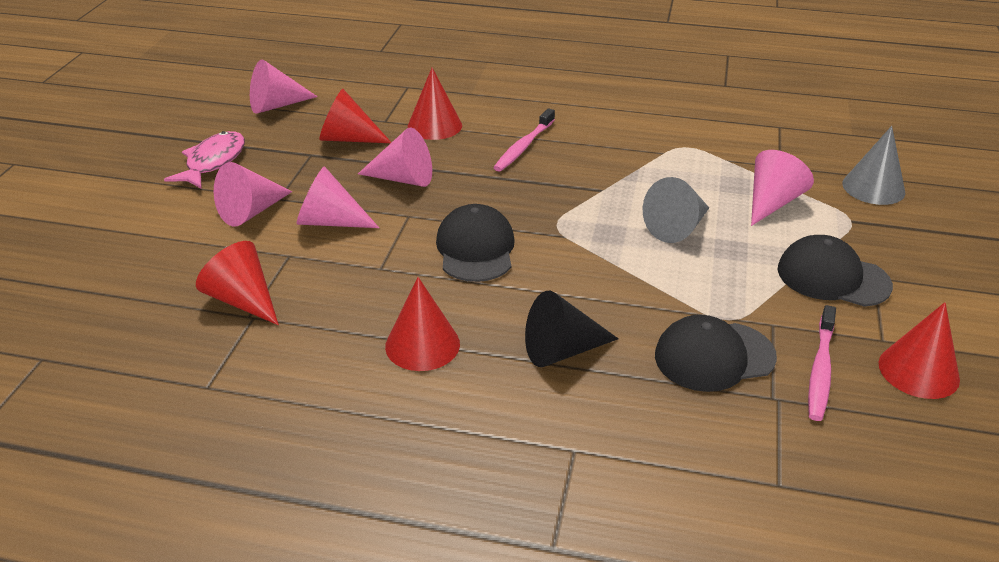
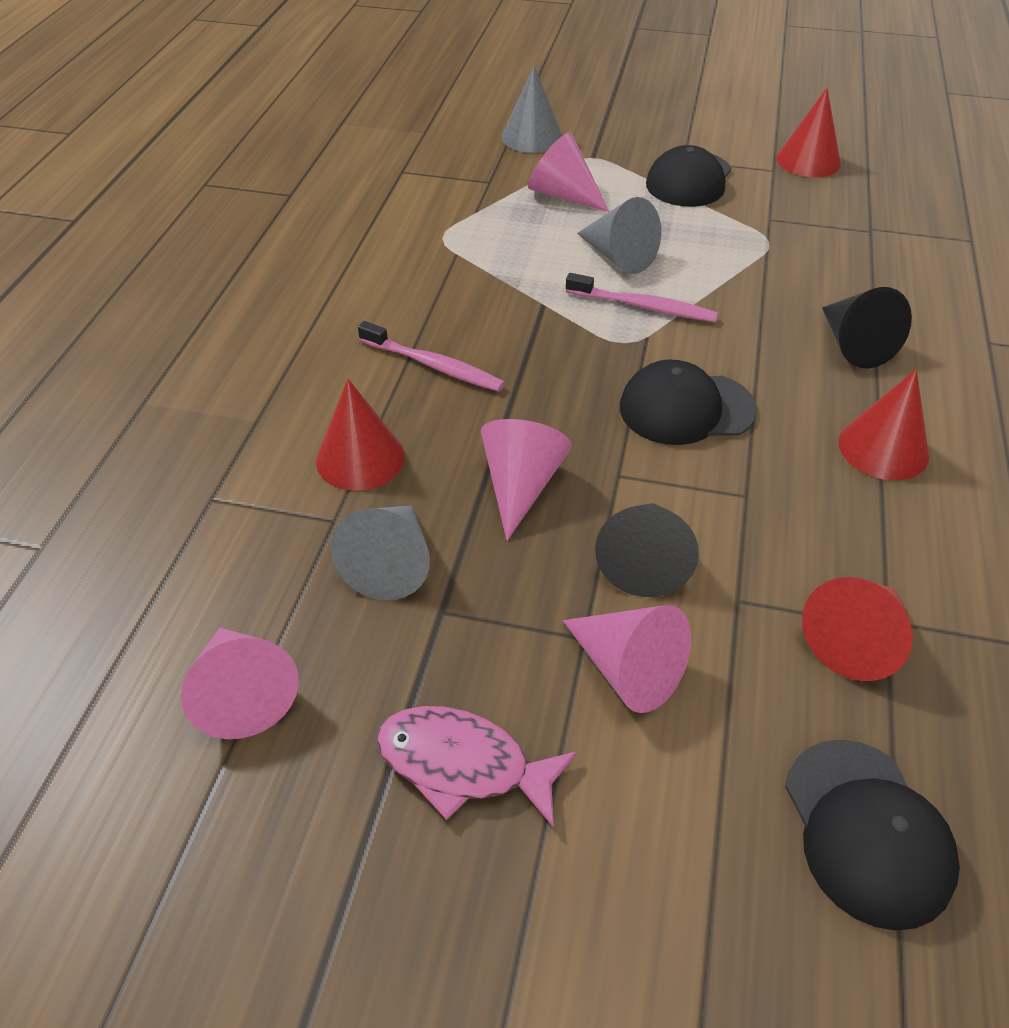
camera: 90 degrees left, 10 degrees up
pink cone [297,166,379,228] -> black cone [595,503,699,597]
red cone [319,89,392,143] -> grey cone [331,506,430,600]
black cap [655,315,777,392] -> black cap moved to [785,739,960,931]
pink toothbrush [808,305,836,421] -> pink toothbrush moved to [566,273,718,322]

